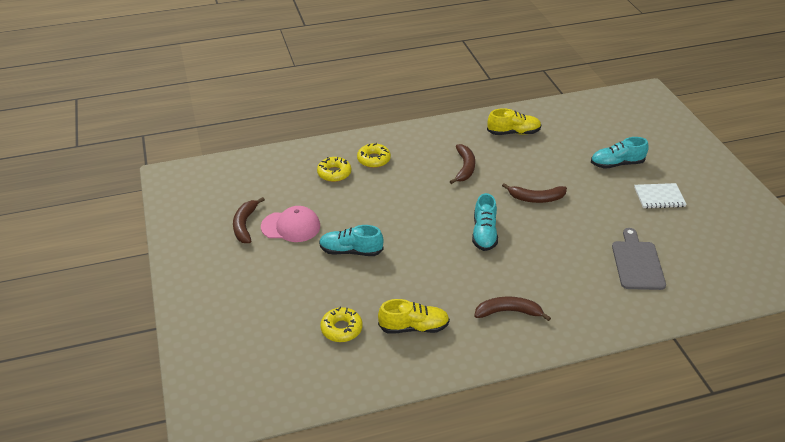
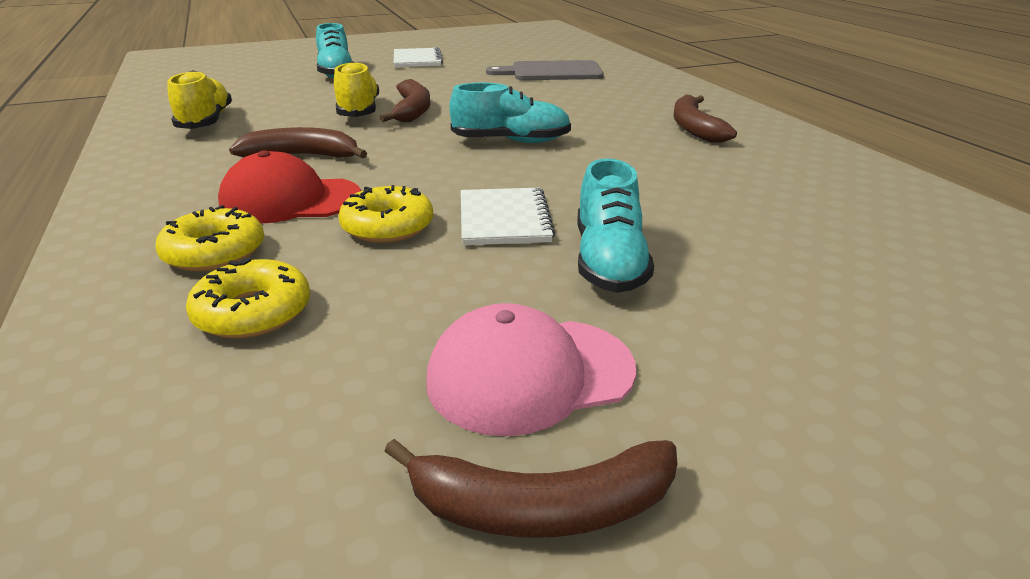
camera: 95 degrees left, 10 degrees down
pink cap [261,206,320,242] -> pink cap turned 105 degrees counterclockwise [426,303,636,436]
yellow donut [320,307,363,342] -> yellow donut moved to [338,185,433,243]
yellow shoe [378,299,450,334] -> yellow shoe moved to [334,61,379,117]
none -> red cap [218,150,361,224]
none -> white notebook [461,188,555,245]

